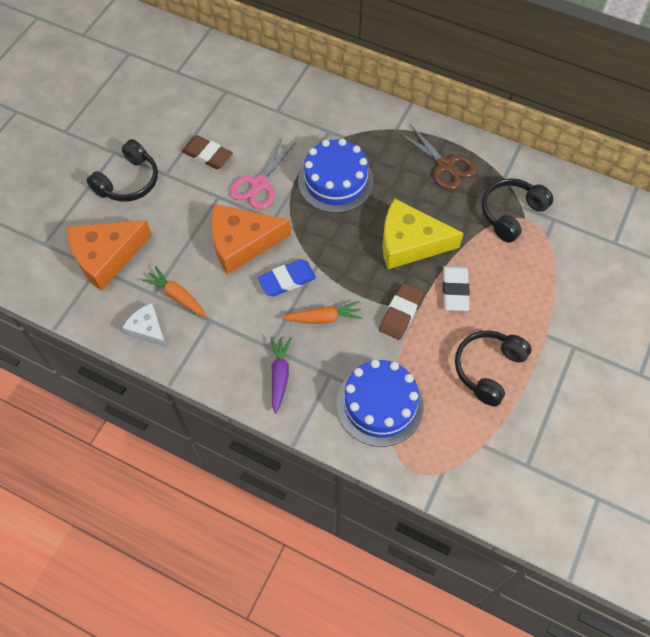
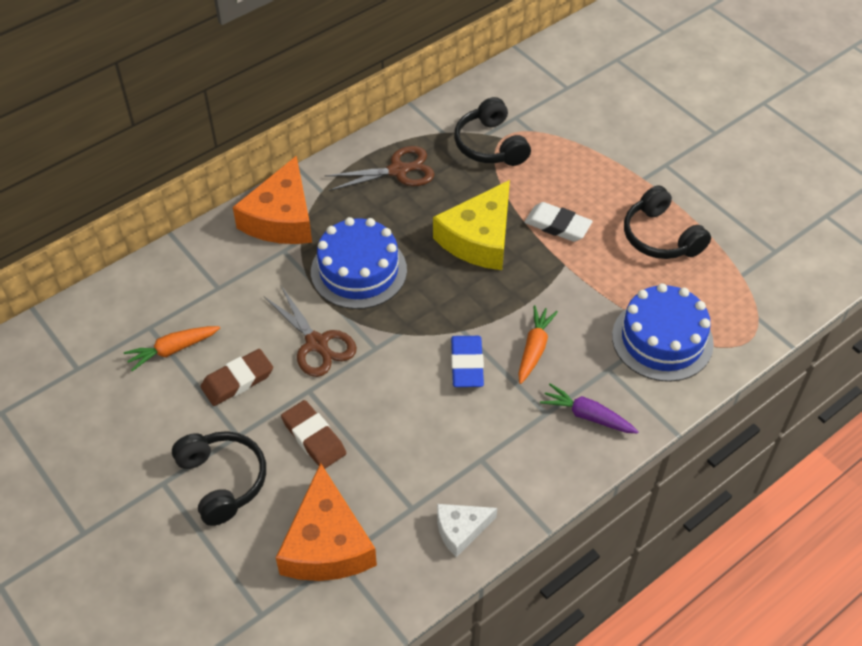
camera: 65 degrees left, 10 degrees down
orange carrot [142,266,207,317] -> orange carrot moved to [124,326,220,371]
orange cheese [211,204,291,275] -> orange cheese moved to [233,156,312,244]
pink scissors [230,138,296,209] -> brown scissors [264,286,357,377]
brown eraser [379,283,423,340] -> brown eraser moved to [281,400,346,469]

